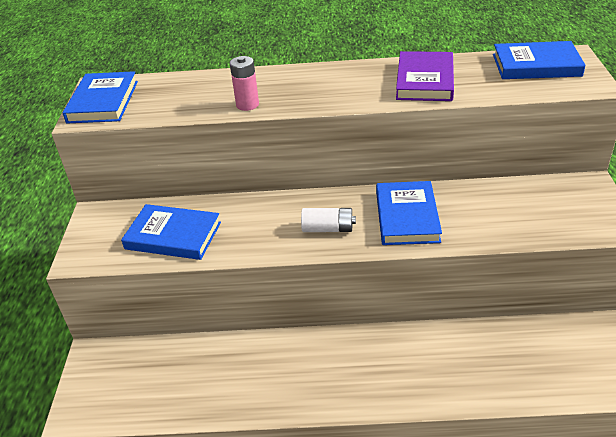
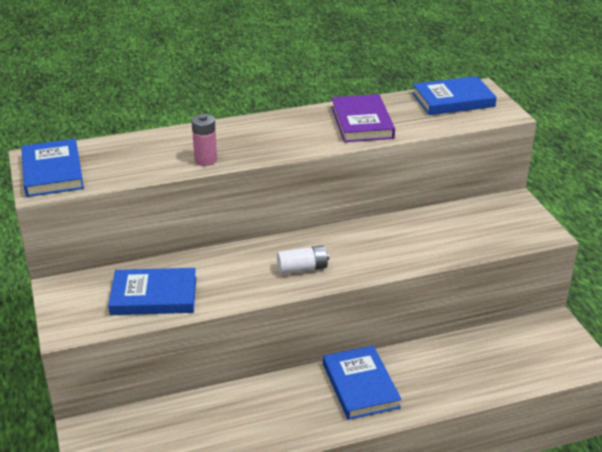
camera: 20 degrees left, 5 degrees down
blue book [376,181,442,245] -> blue book moved to [323,345,402,420]

